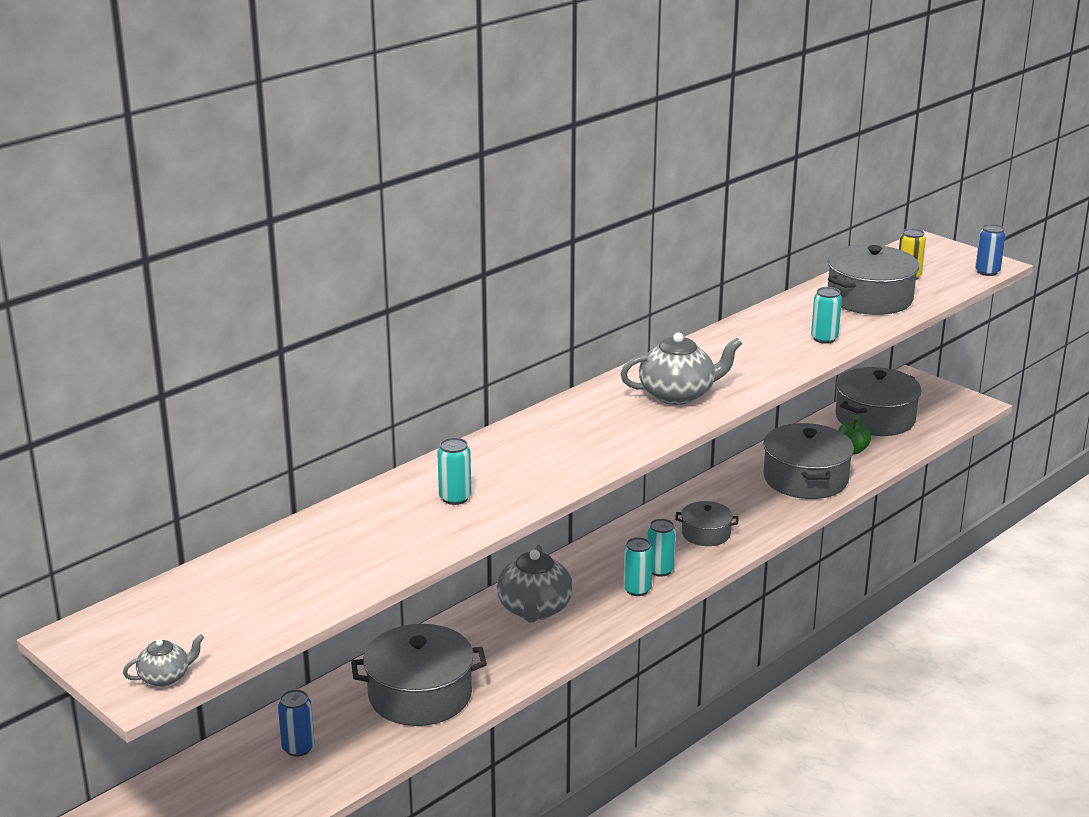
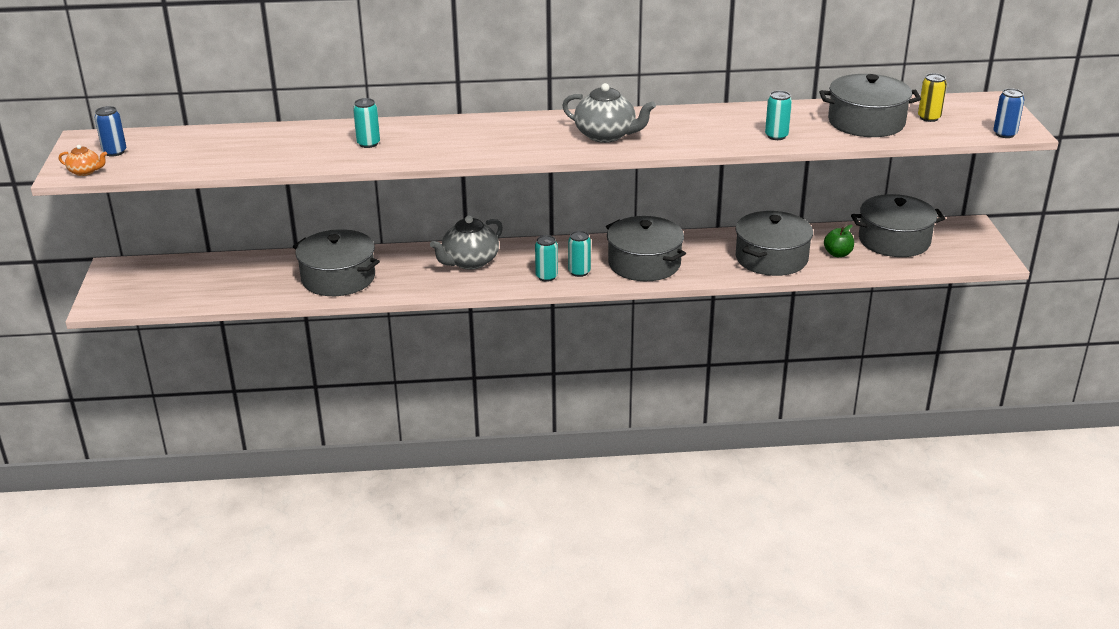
camera: 40 degrees right, 5 degrees up
grey teapot [123,634,204,687] -> orange teapot [59,145,107,176]
blue can [278,689,315,757] -> blue can moved to [94,106,126,157]
grey pot [675,501,739,546] -> grey pot [606,216,686,281], size x1.83

